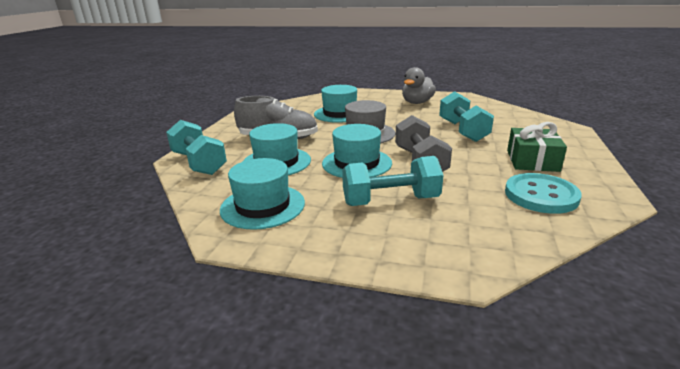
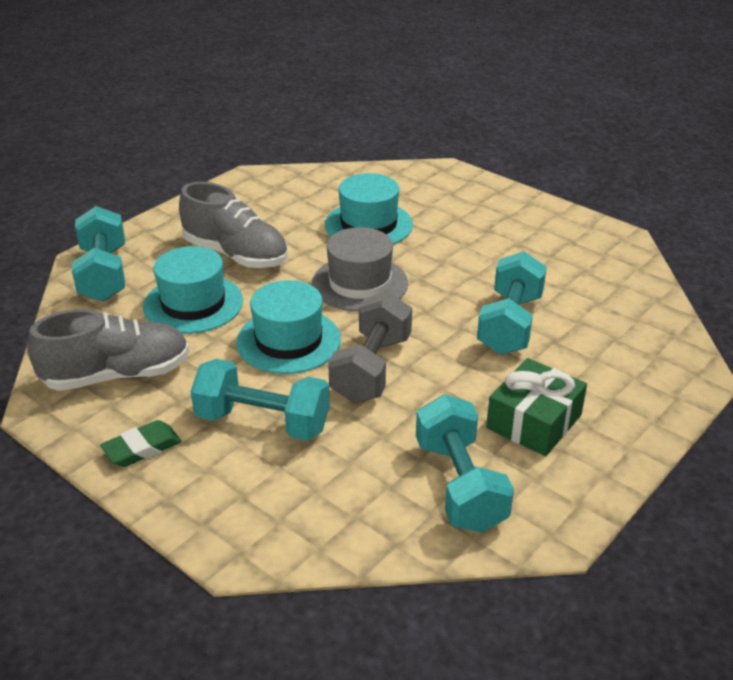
camera: 25 degrees right, 10 degrees up
turquoise hat [220,158,305,230] -> grey shoe [27,309,189,391]
grey duck [402,67,436,104] -> none
turquoise button [505,173,582,214] -> turquoise dumbbell [416,394,514,533]
none -> green eraser [100,420,182,467]

